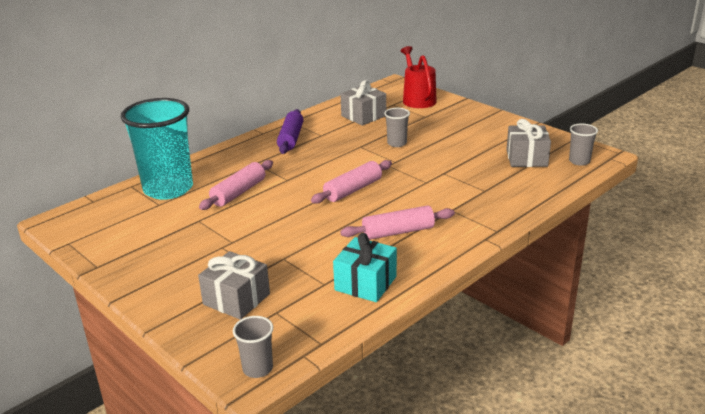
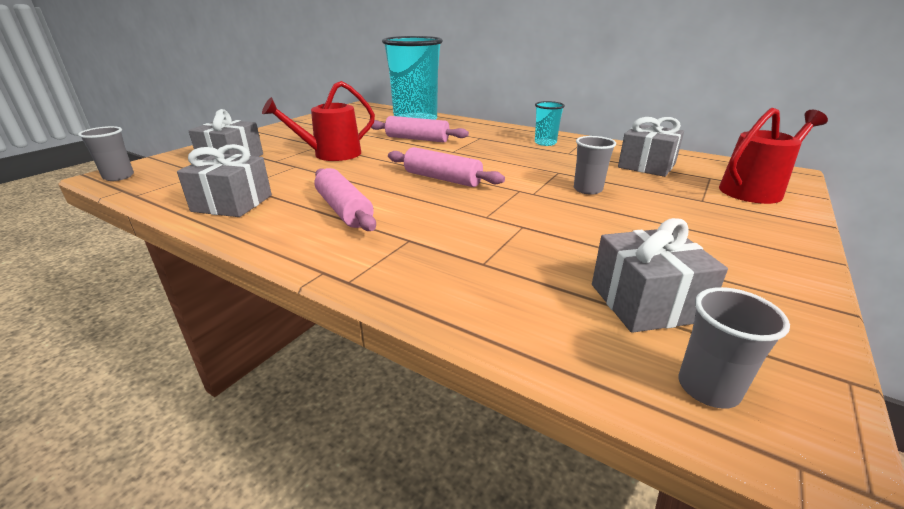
camera: 75 degrees right, 0 degrees up
purple rolling pin [277,109,304,154] -> turquoise cup [535,101,565,146]
turquoise gift [333,233,397,302] -> grey gift [177,144,272,217]
none -> red watering can [262,81,375,161]

